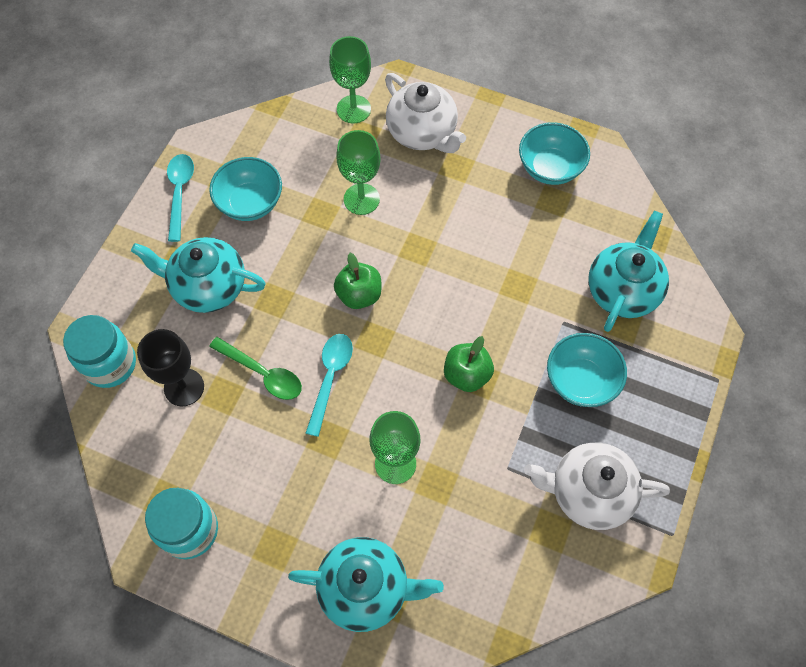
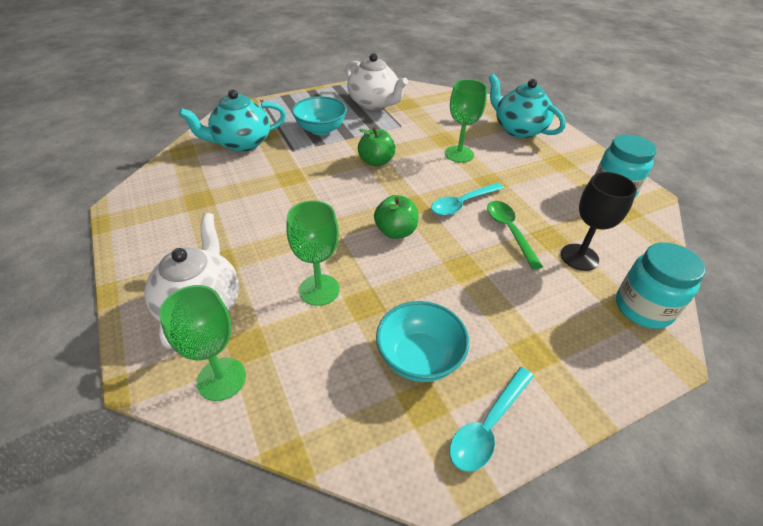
camera: 140 degrees left, 20 degrees down
turquoise teapot [131,237,266,313] -> none
turquoise bowl [519,122,590,185] -> none

